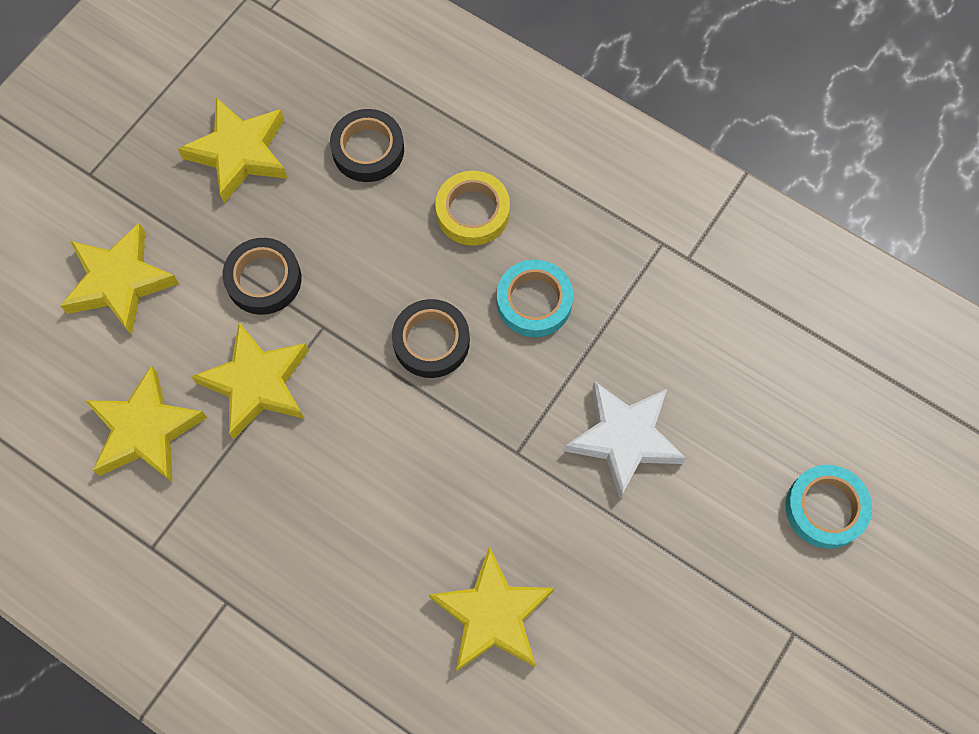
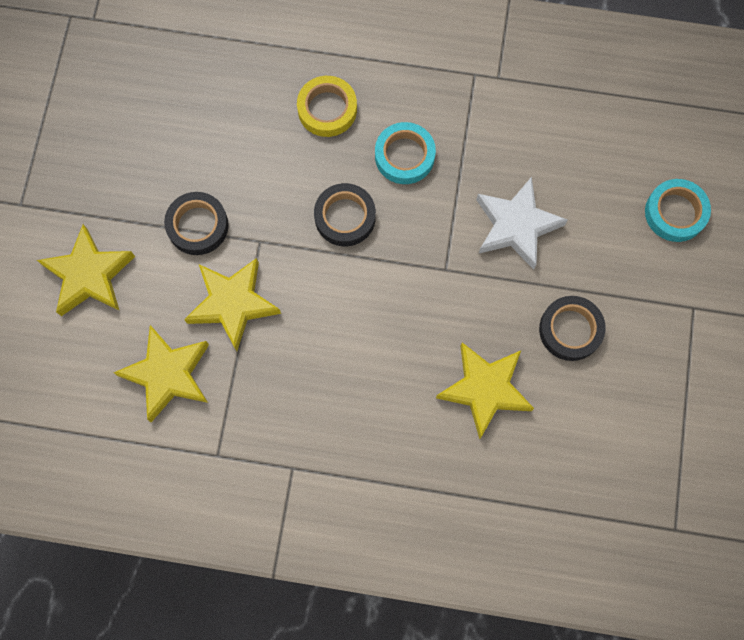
camera: 25 degrees left, 5 degrees up
yellow star [178,98,288,203] -> none
black tape [330,109,404,182] -> black tape moved to [539,296,606,361]

